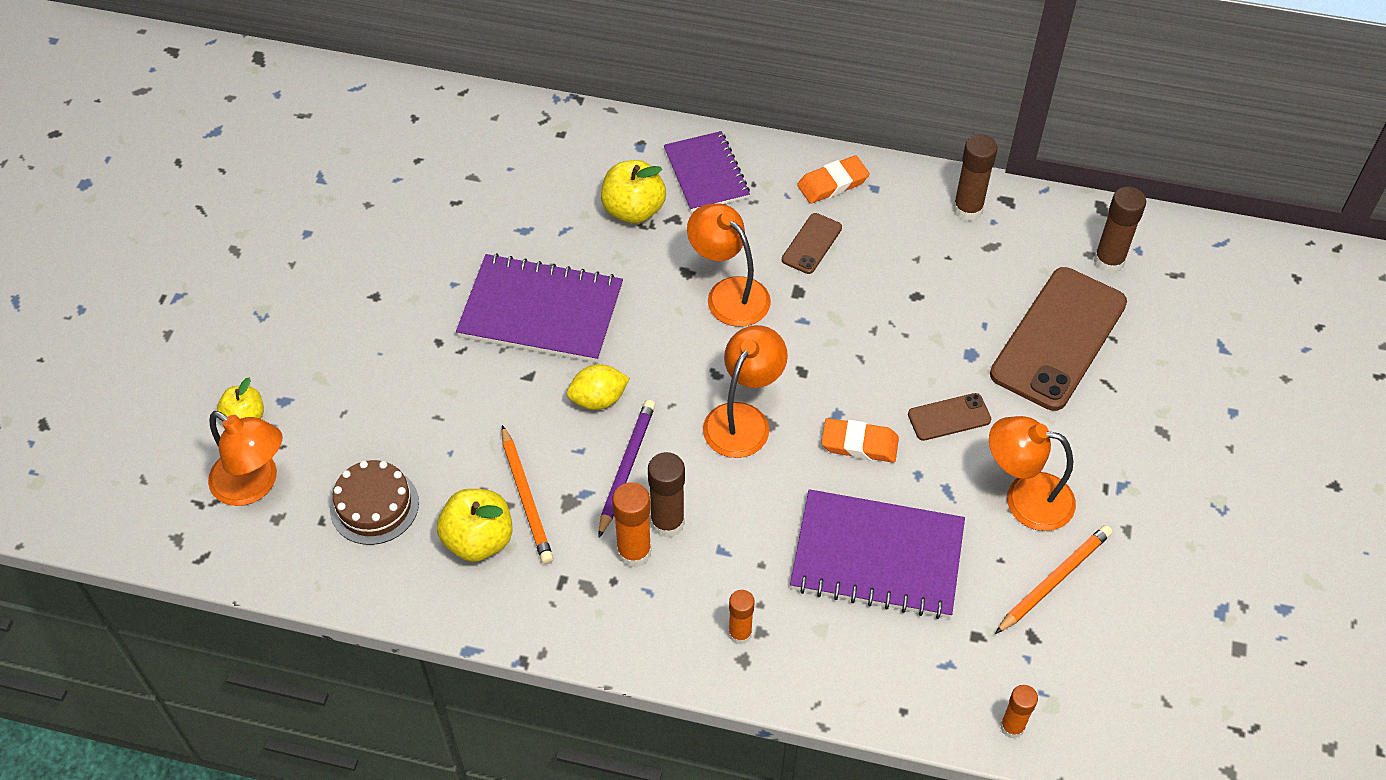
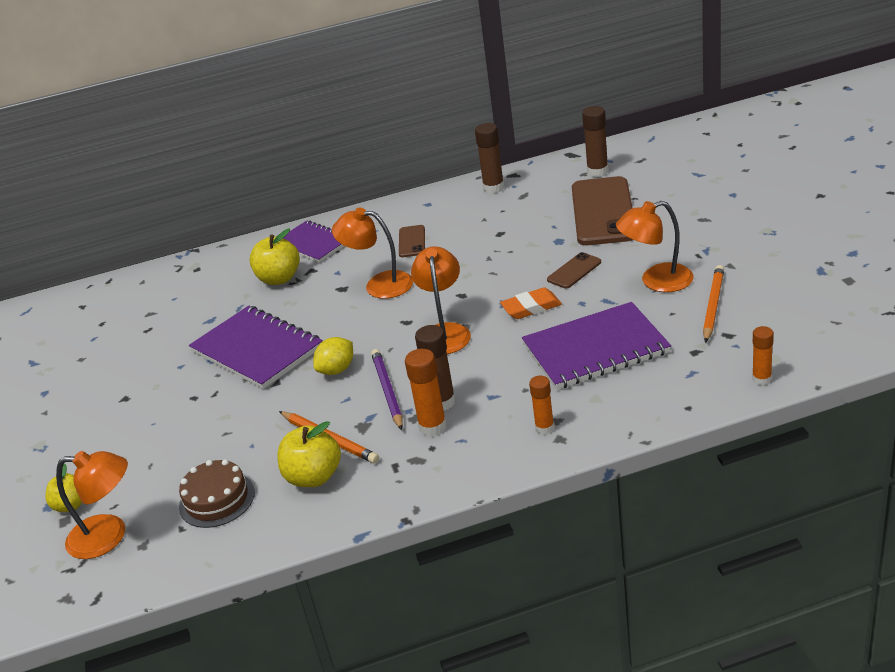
camera: 25 degrees left, 20 degrees down
purple notebook [456,253,623,363] -> purple notebook turned 60 degrees clockwise [189,306,323,389]
orange eraser [797,155,870,204] -> none

